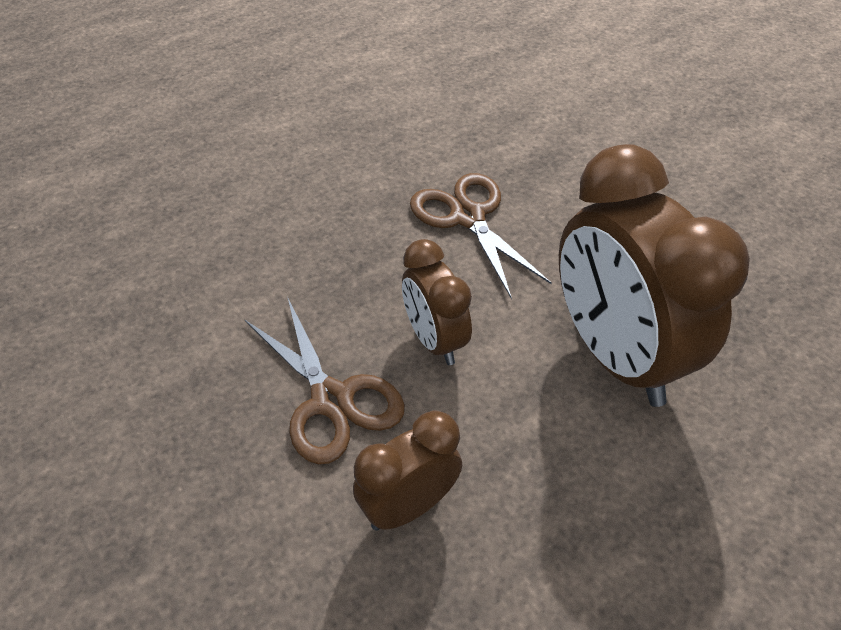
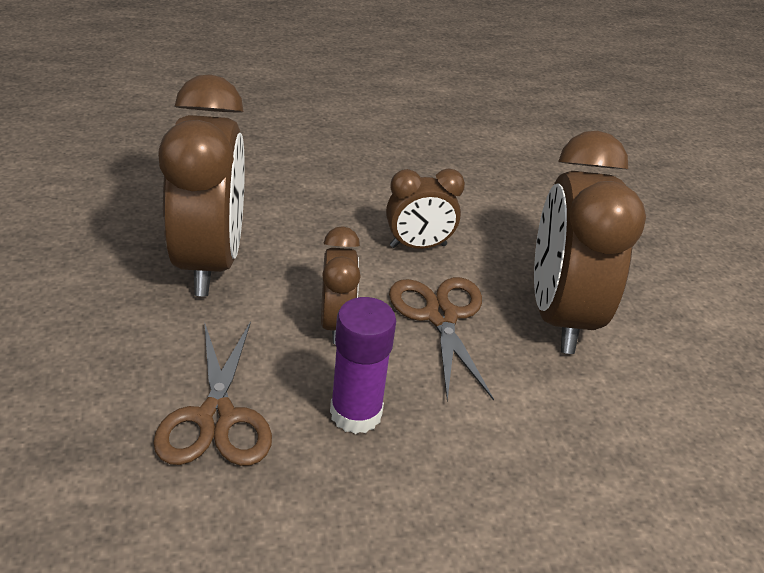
camera: 160 degrees left, 10 degrees down
none -> purple glue stick [330,297,396,434]
none -> brown clock [534,131,646,354]

